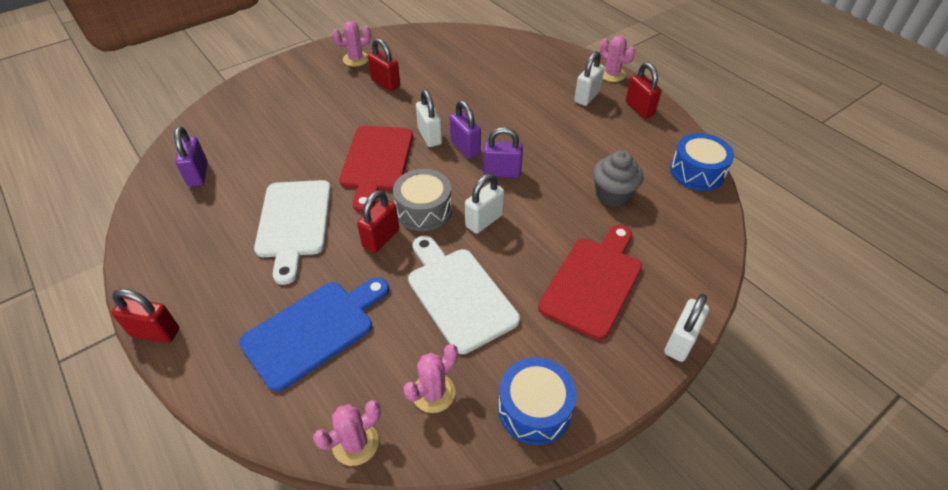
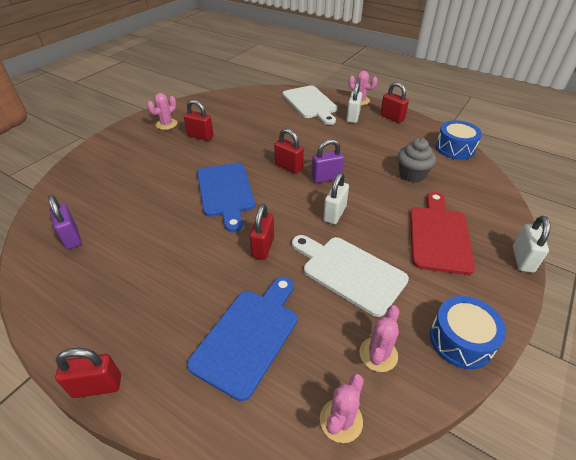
camera: 20 degrees left, 5 degrees down
white cutting board [254,180,331,285] -> white cutting board moved to [283,85,338,125]
red cutting board [339,126,413,213] -> blue cutting board [197,163,255,232]
grey drum [393,169,452,231] -> none
white padlock [416,89,442,147] -> none
purple padlock [450,100,481,158] -> red padlock [274,128,304,174]

